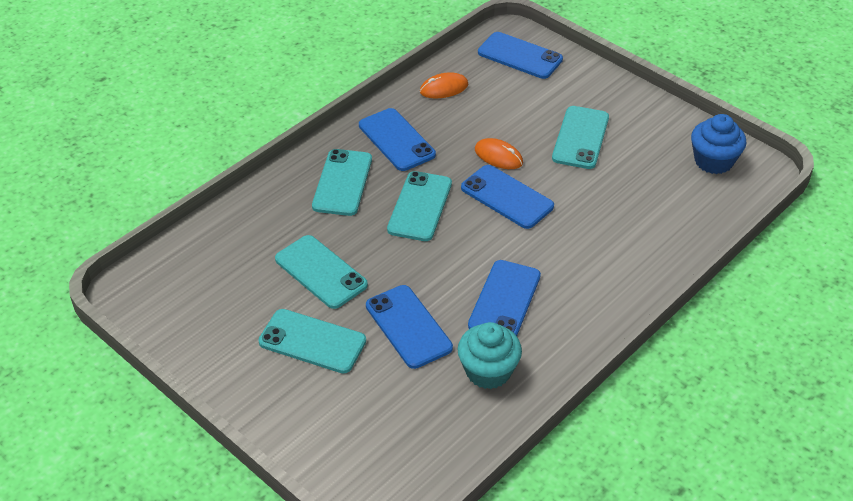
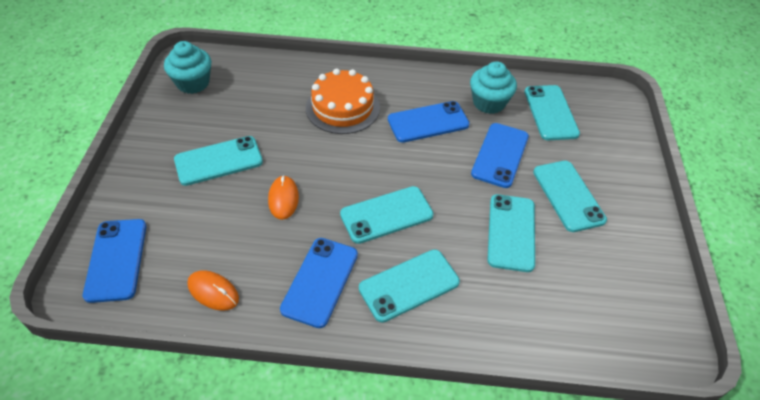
camera: 130 degrees left, 5 degrees up
blue phone [461,165,554,229] -> none
blue cupcake [691,114,747,174] -> turquoise cupcake [164,41,211,94]
none -> orange cake [306,68,380,134]
none -> turquoise phone [524,85,580,140]

